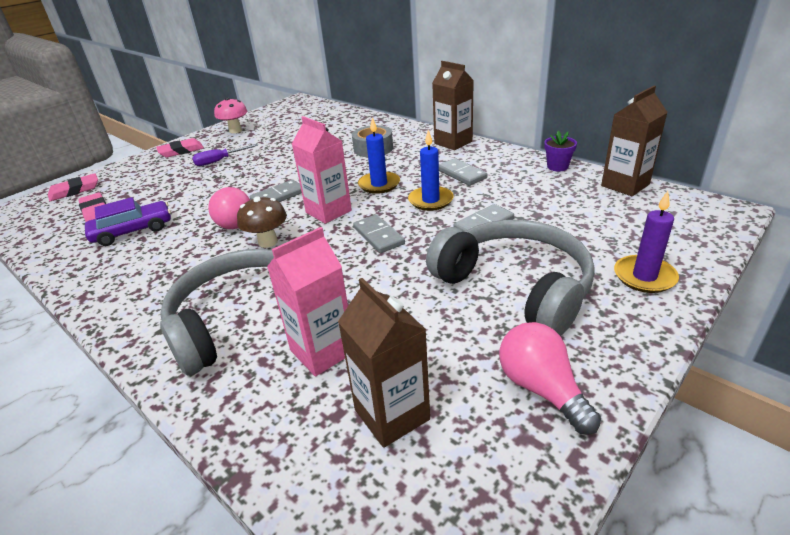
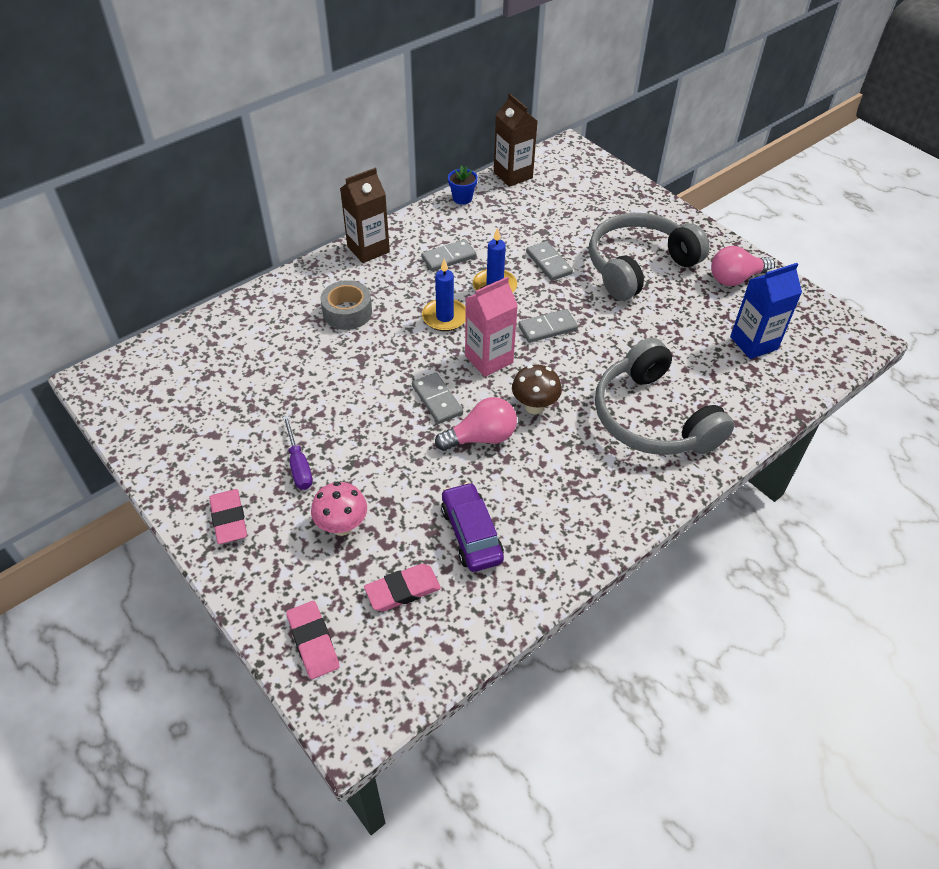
camera: 85 degrees left, 15 degrees up
pink mushroom [214,97,247,133] -> pink mushroom moved to [311,482,367,536]
pink carton [267,227,348,377] -> none
brown carton [338,278,430,448] -> blue carton [730,263,802,359]
purple flower pot [544,130,577,171] -> blue flower pot [448,165,478,205]
purple candle [614,191,679,293] -> none

